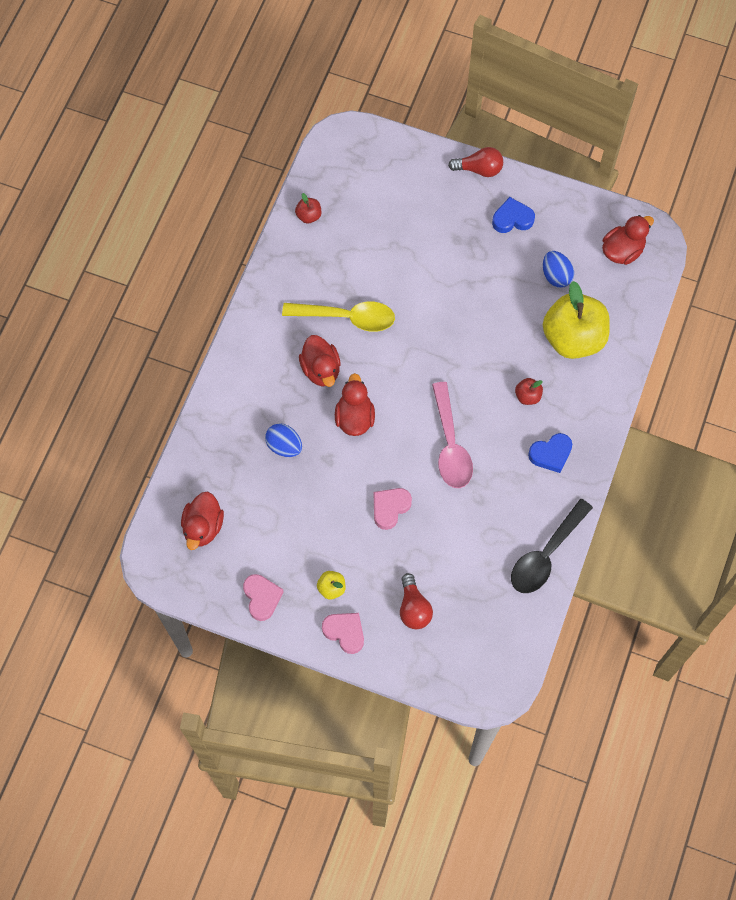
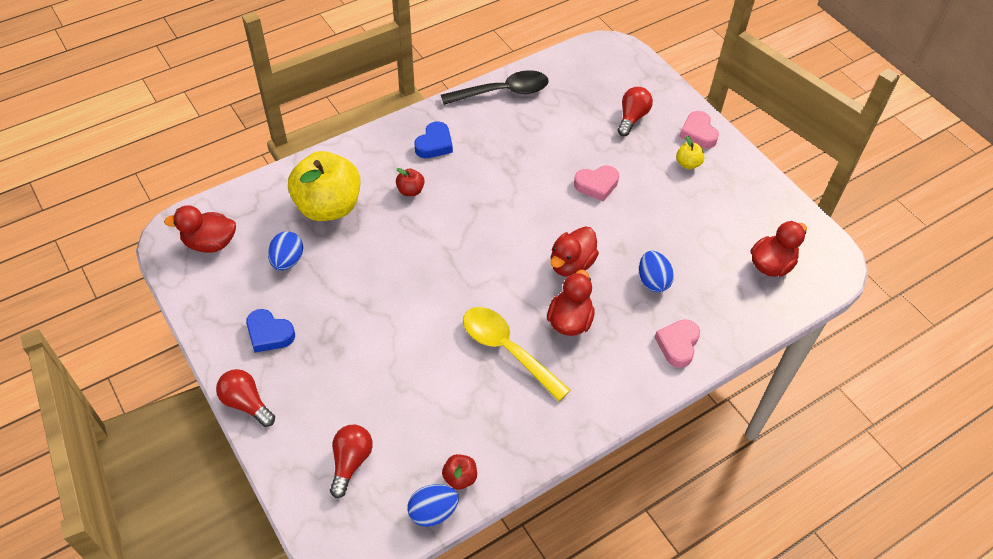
camera: 145 degrees left, 15 degrees down
pink heart [243,574,284,621] -> pink heart moved to [655,319,700,368]
pink spoon [432,382,473,488] -> none
blue heart [528,433,572,473] -> blue heart turned 105 degrees clockwise [414,122,453,158]
none -> red light bulb [330,425,373,498]
none -> blue egg [407,484,459,527]

